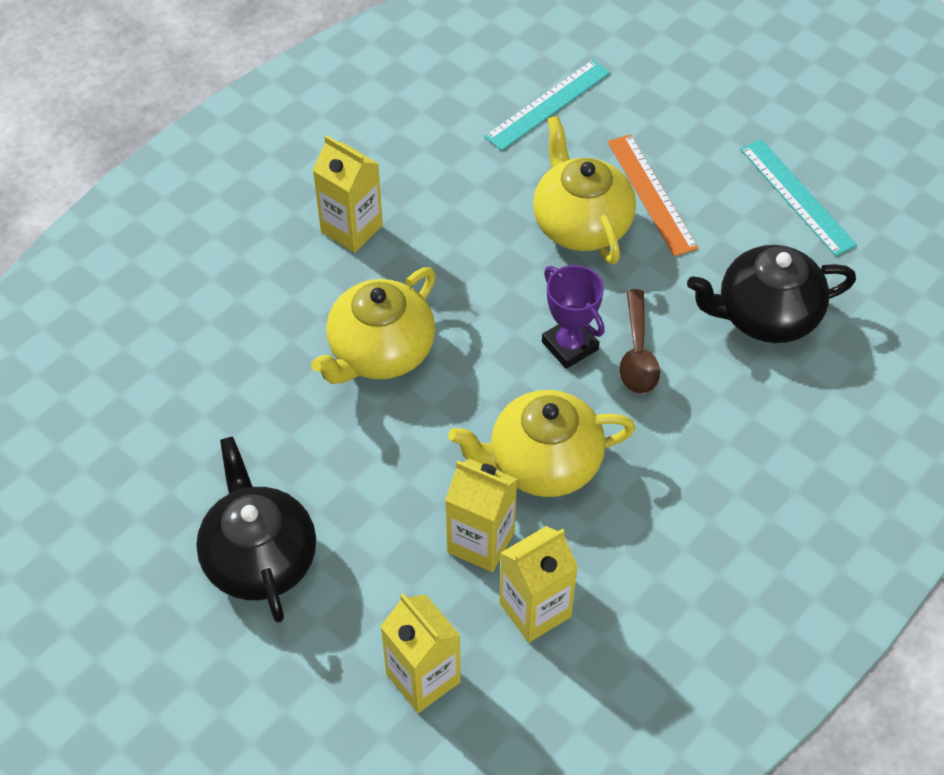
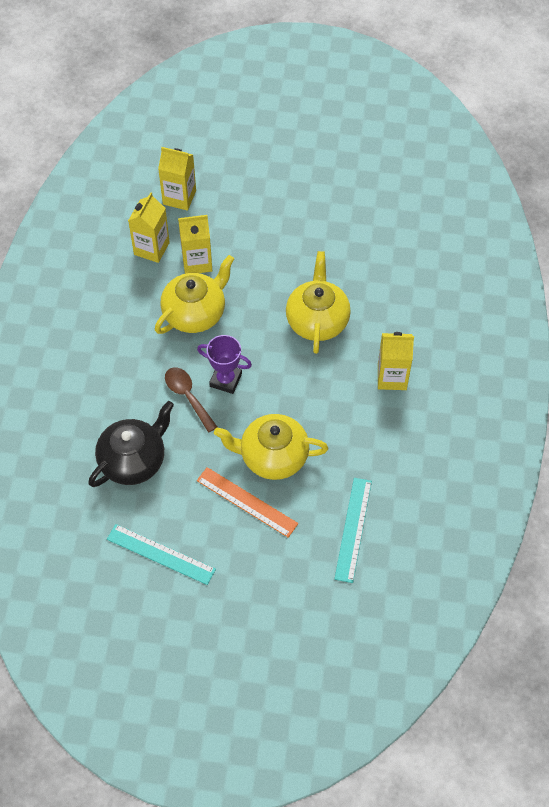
camera: 145 degrees right, 5 degrees up
black teapot [196,436,316,623] -> none
yellow teapot [533,116,636,264] -> yellow teapot turned 150 degrees clockwise [214,414,328,480]

